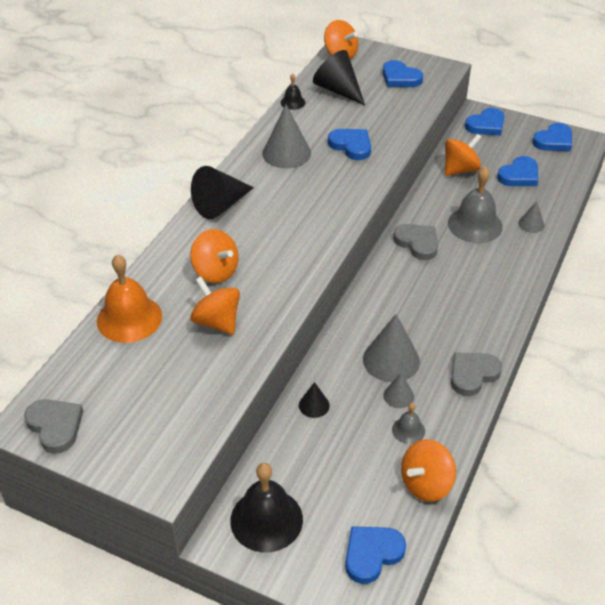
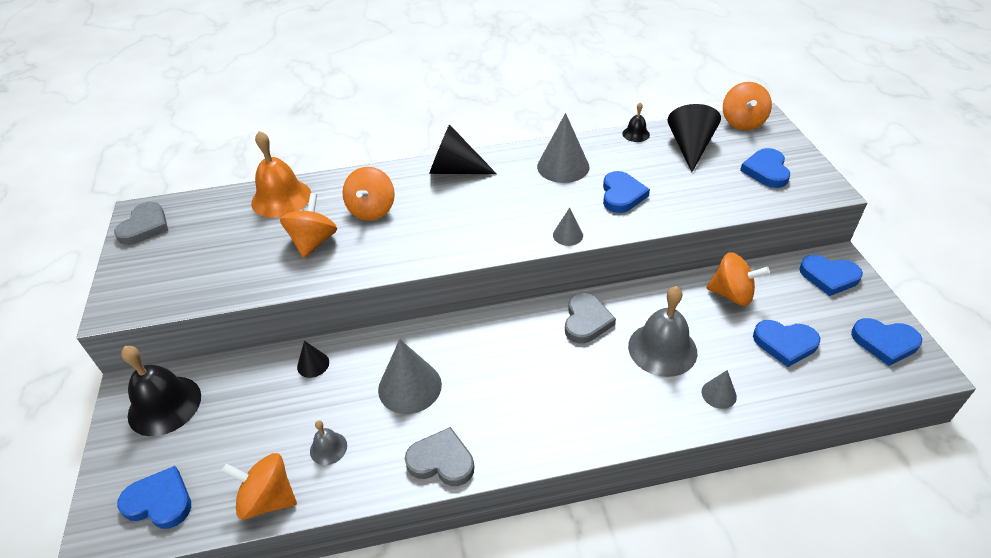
camera: 55 degrees right, 0 degrees up
grey cone [383,373,414,408] -> grey cone moved to [553,208,583,246]

